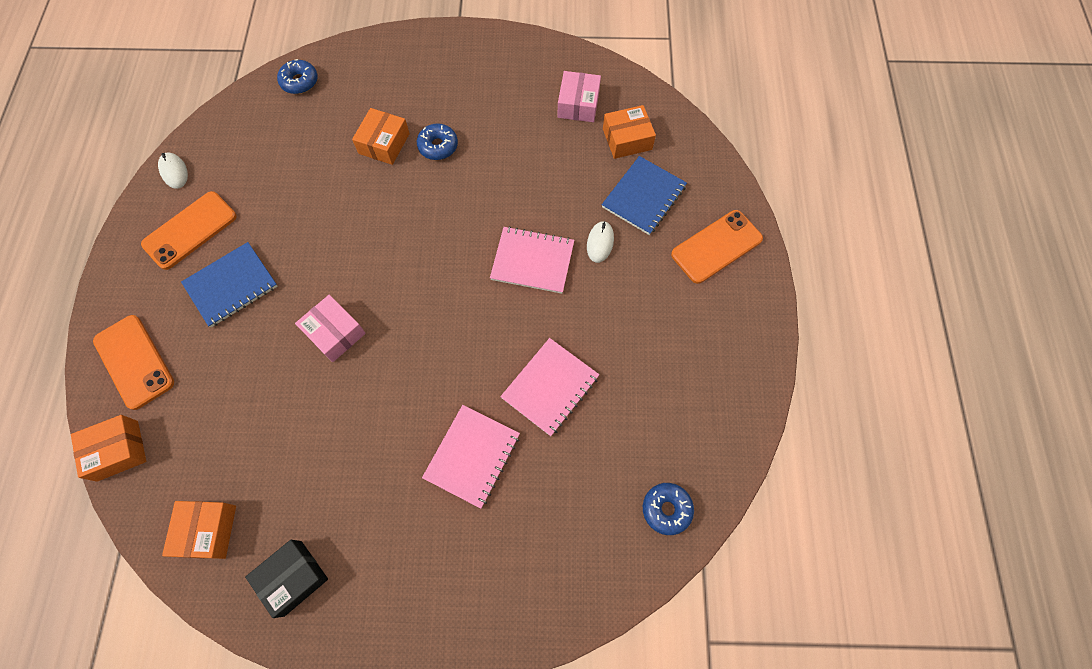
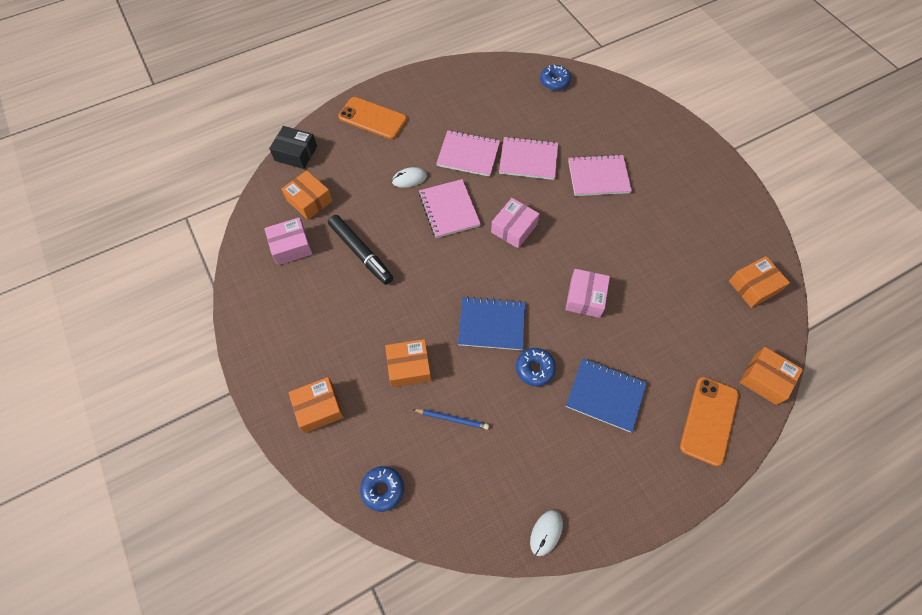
camera: 120 degrees left, 5 degrees down
orange phone [141,191,236,270] -> none
black box [245,540,328,618] -> black box moved to [269,126,317,169]
blue donut [417,124,458,160] -> blue donut moved to [516,348,556,386]
blue notebook [602,156,687,235] -> blue notebook moved to [458,296,525,350]
none -> orange box [289,377,344,433]
none -> black marker [328,215,393,285]
none -> blue pencil [413,409,489,429]
none -> pink notebook [436,130,500,177]
none -> pink box [491,198,540,248]

